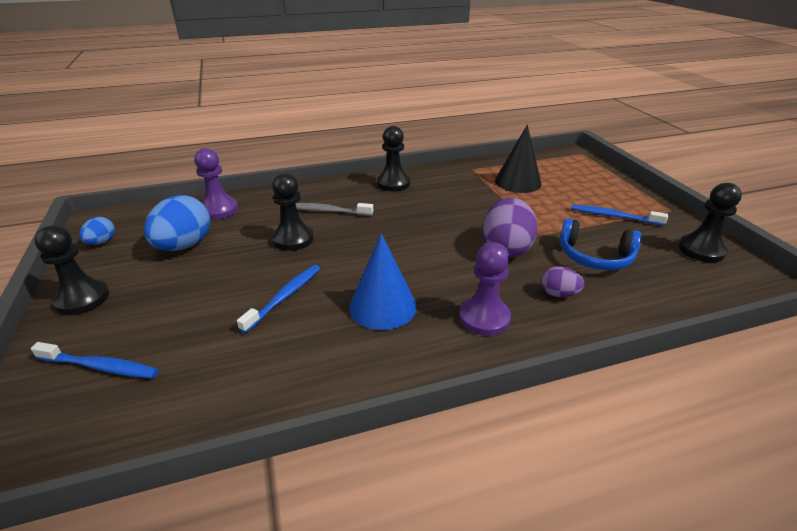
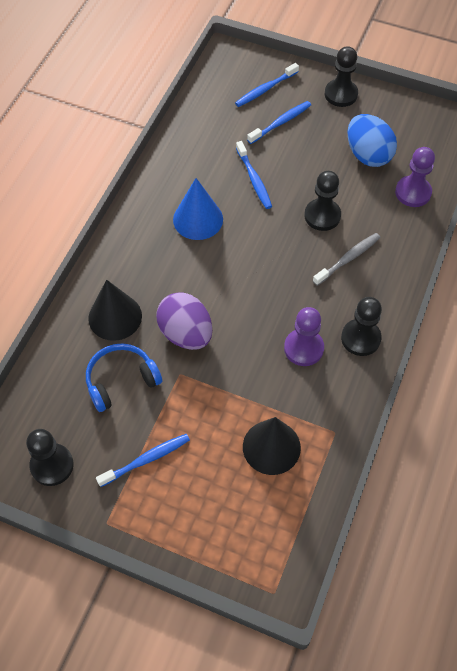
camera: 130 degrees right, 25 degrees up
blue egg [79,217,115,245] -> none
purple pawn [459,242,511,336] -> purple pawn moved to [284,307,324,366]
purple egg [541,266,584,297] -> black cone [88,280,142,341]
none -> blue toothbrush [247,101,311,144]

